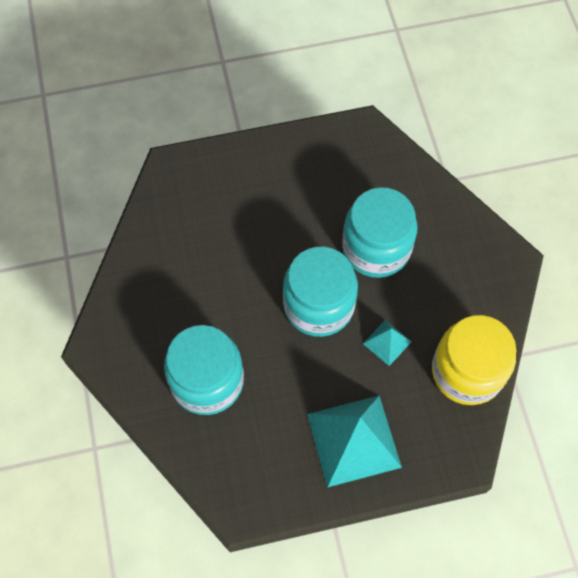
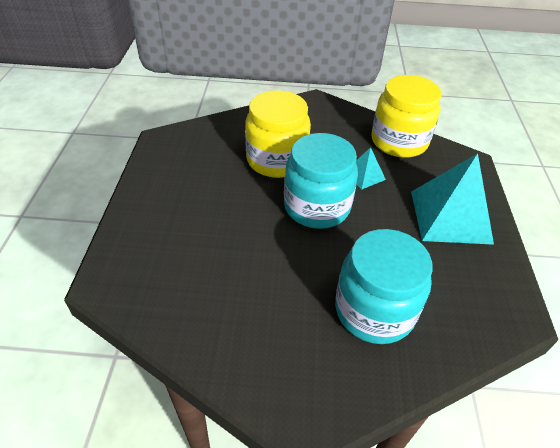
camera: 75 degrees left, 20 degrees down
turquoise jar [342,187,417,278] -> yellow jar [245,90,311,178]

